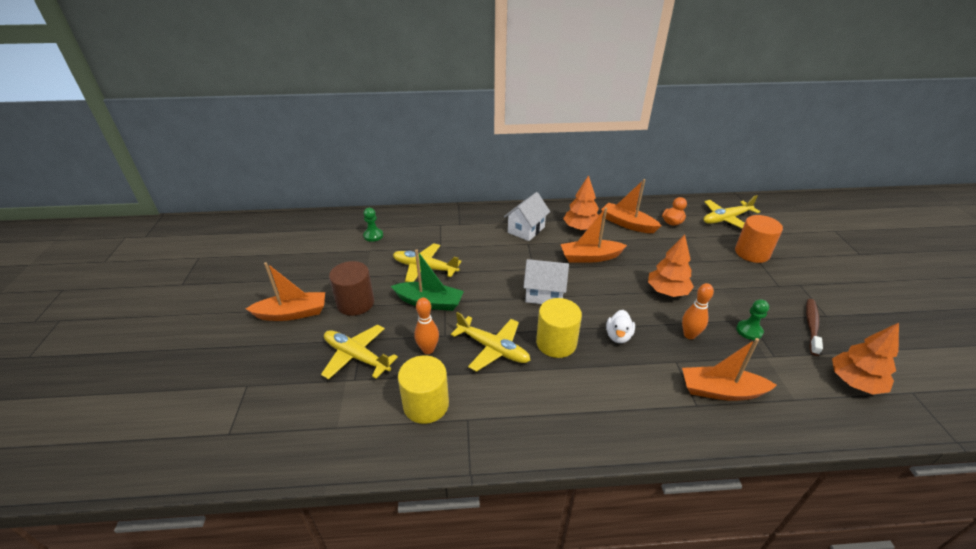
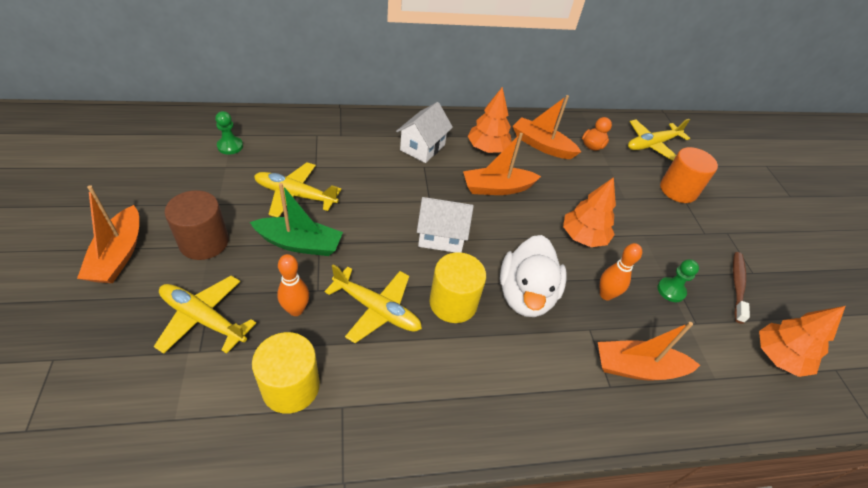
camera: 10 degrees left, 10 degrees up
orange boat [246,262,325,321] -> orange boat turned 105 degrees clockwise [77,185,139,283]
white duck [606,310,635,343] -> white duck [500,235,567,317], size x1.94

